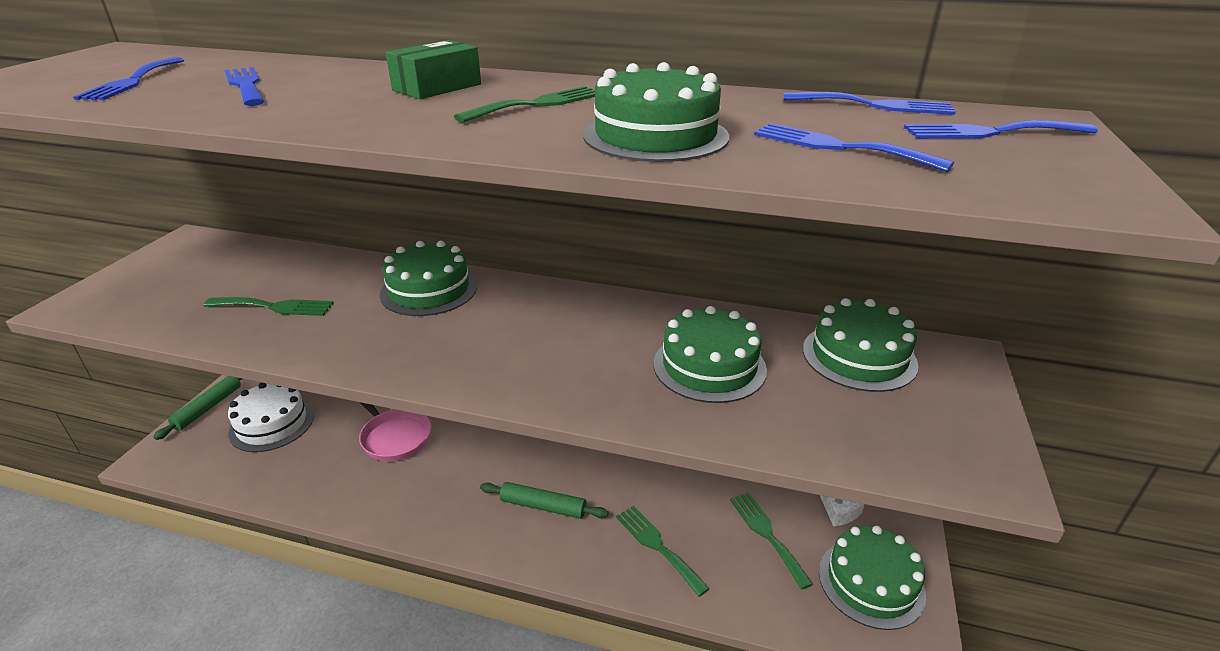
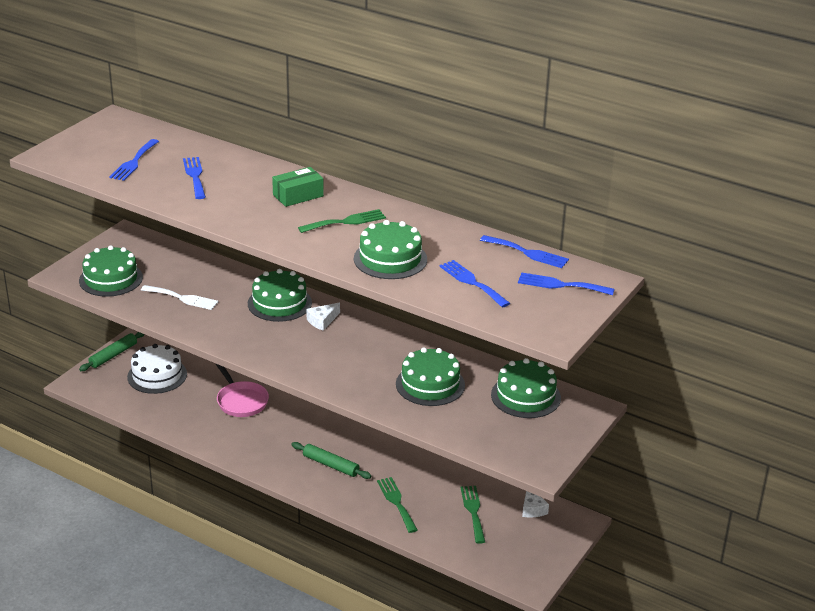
camera: 15 degrees right, 0 degrees up
green fork [204,297,334,316] -> white fork [141,285,219,310]
green cake [819,526,926,630] -> green cake moved to [79,245,143,297]
none -> white cheese [306,303,340,331]

